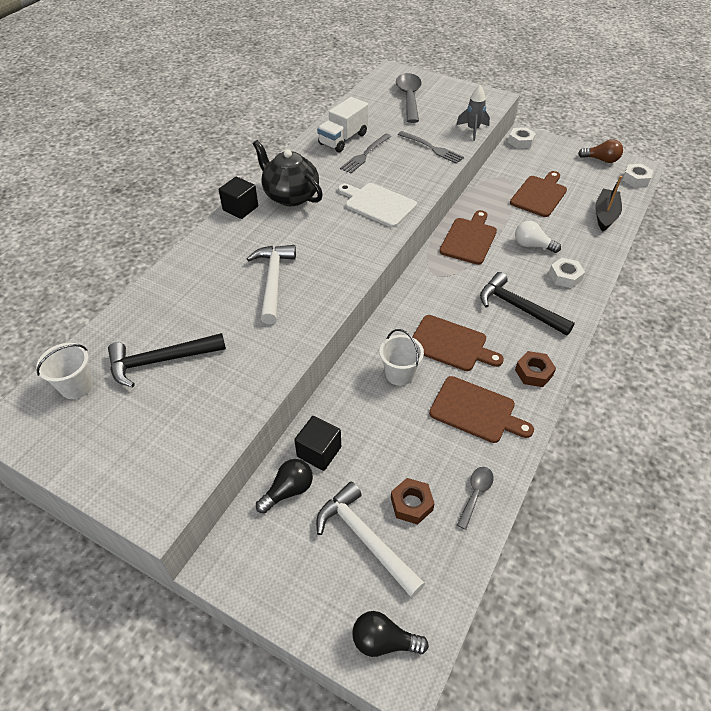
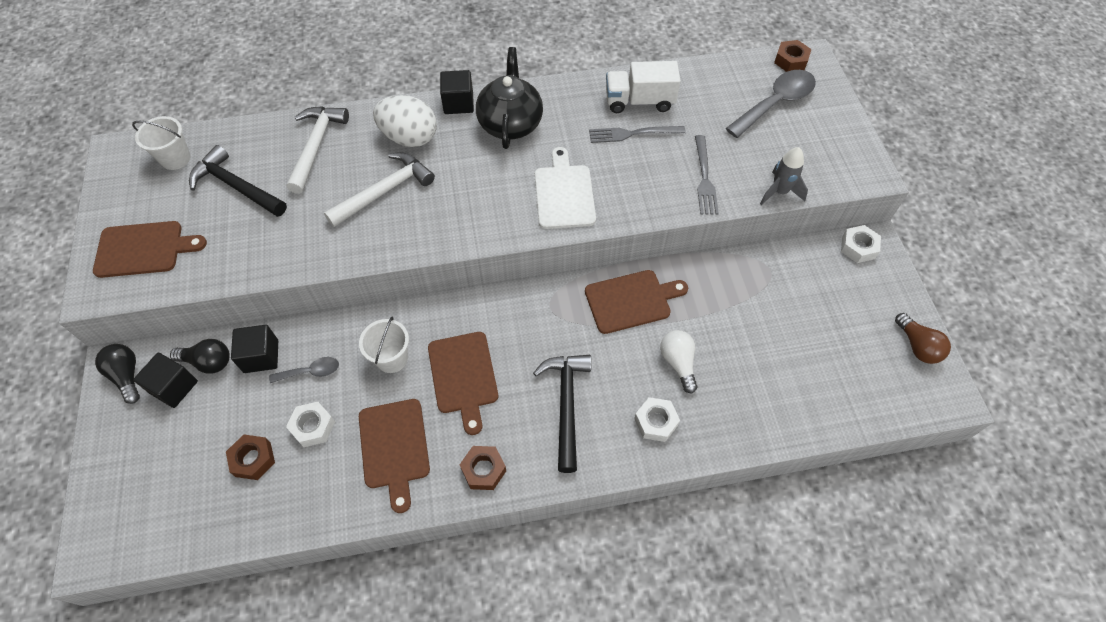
camera: 50 degrees right, 10 degrees up
white hammer [316,482,425,598] -> white hammer moved to [286,106,349,194]
black light bulb [352,611,429,657] -> black light bulb moved to [95,344,140,404]
grey spoon [457,467,494,530] -> grey spoon moved to [269,357,339,383]
brown cutting board [510,171,567,217] -> brown cutting board moved to [93,221,207,278]
black boat [595,176,622,232] -> none
white nut [623,164,653,187] -> white nut moved to [286,402,335,447]
none -> black cube [133,353,198,408]
none -> white egg [373,95,437,147]
none -> brown nut [774,40,812,72]

